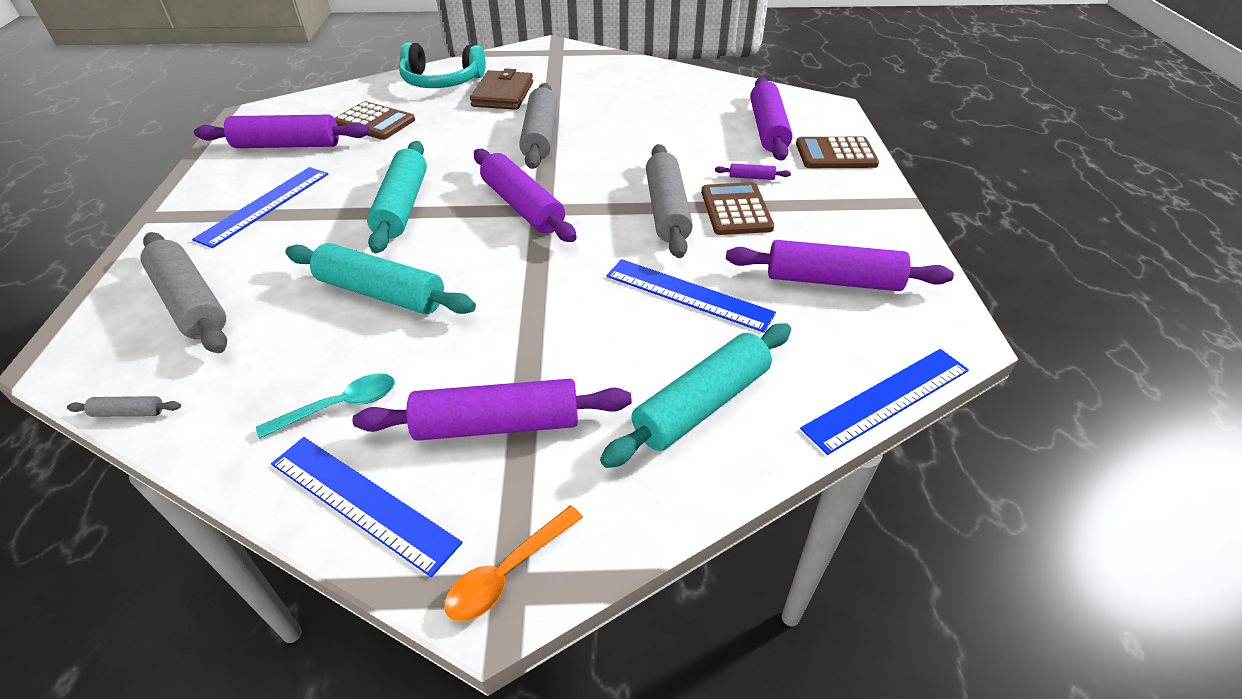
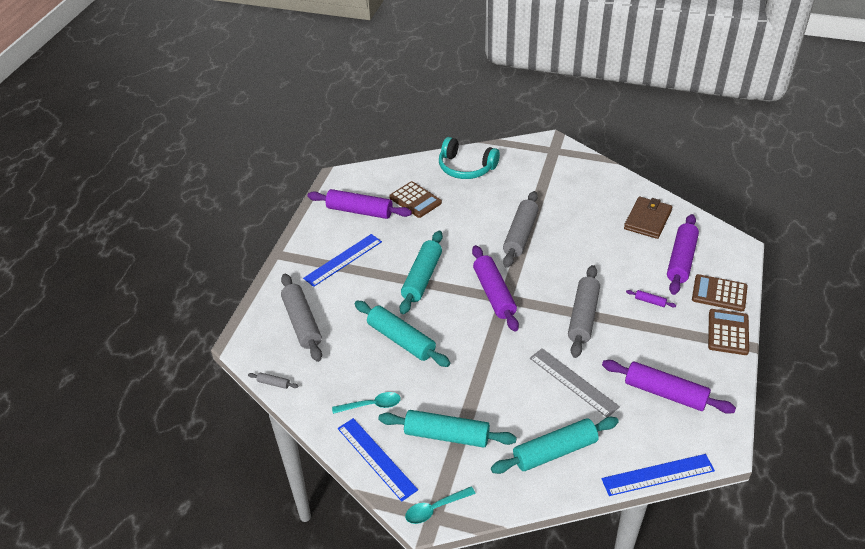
camera: 20 degrees right, 0 degrees up
purple rolling pin [352,379,632,441] -> turquoise rolling pin [378,410,517,448]
orange spoon [444,506,583,622] -> turquoise spoon [405,486,476,524]
brown wallet [470,68,533,110] -> brown wallet moved to [624,197,672,239]
blue ruler [606,259,776,333] -> grey ruler [530,348,620,417]
brown calculator [701,182,774,235] -> brown calculator moved to [708,309,749,355]

